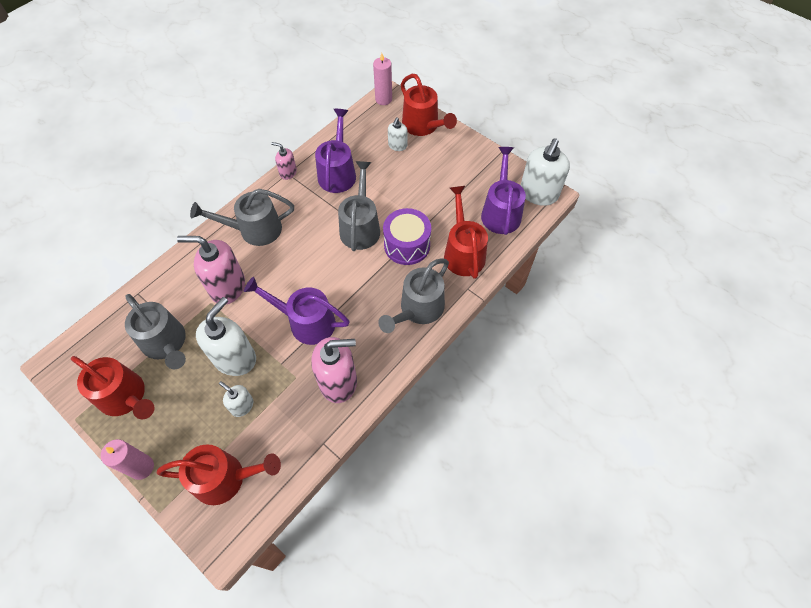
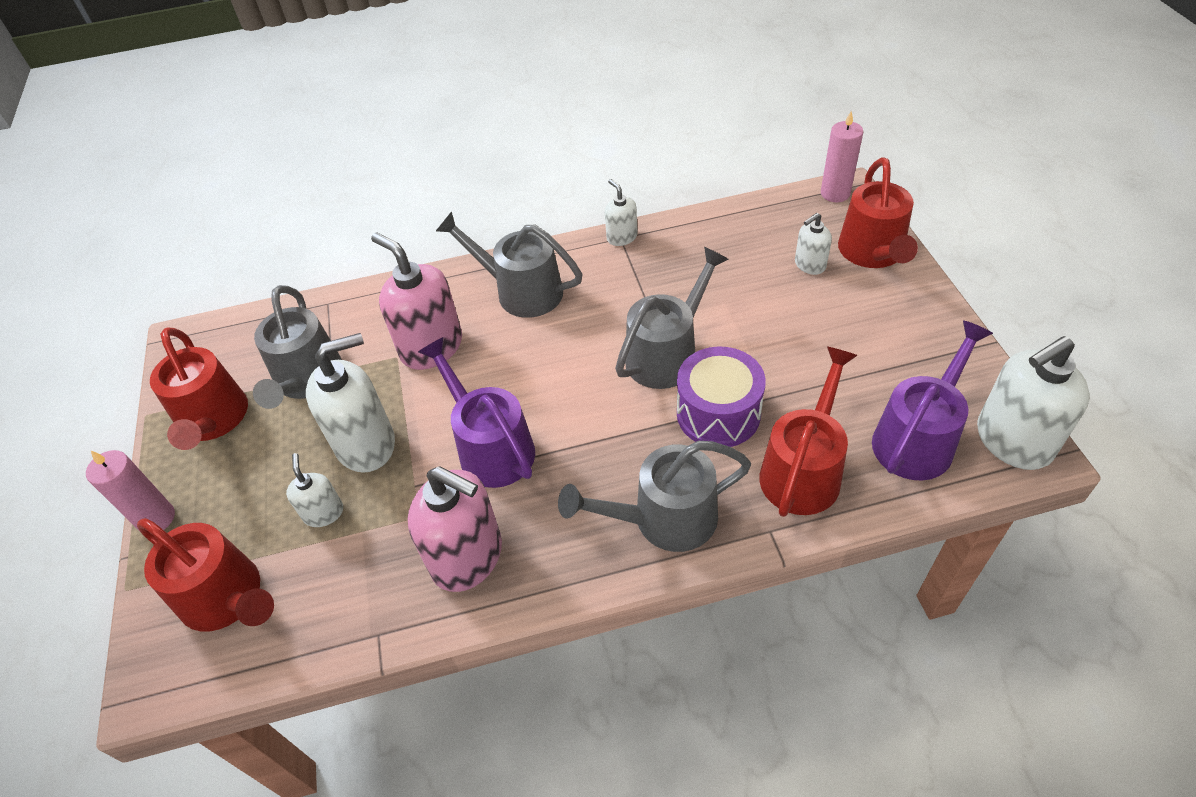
camera: 40 degrees right, 10 degrees down
pink soap dispenser [271,142,297,180] -> white soap dispenser [605,179,638,246]
purple watering can [315,109,356,193] -> none

